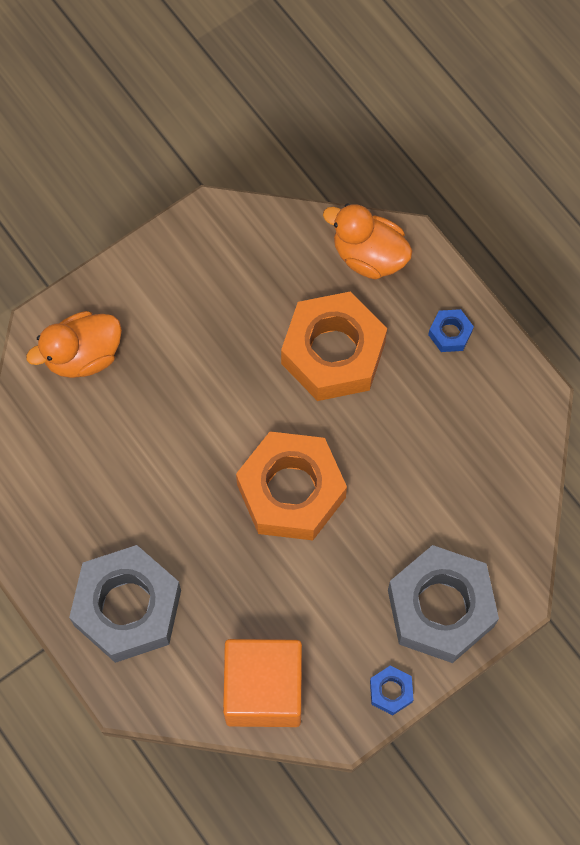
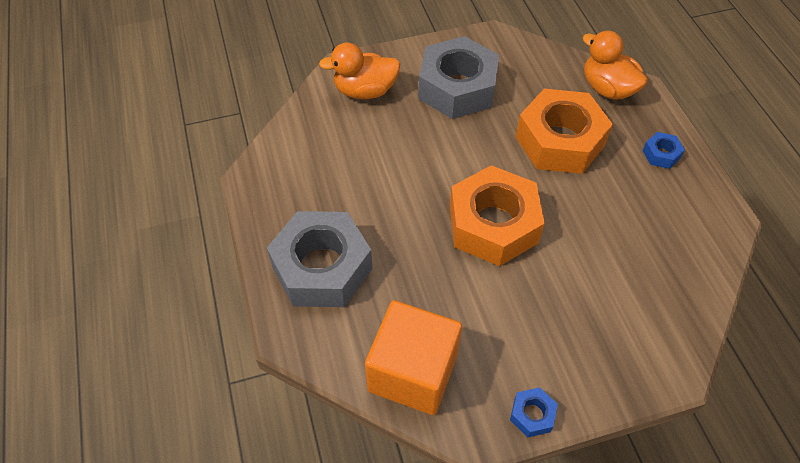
camera: 20 degrees right, 15 degrees down
grey nut [388,545,499,663] -> grey nut moved to [418,36,499,119]

